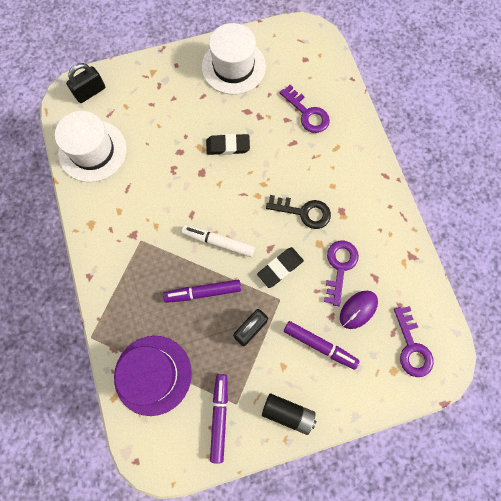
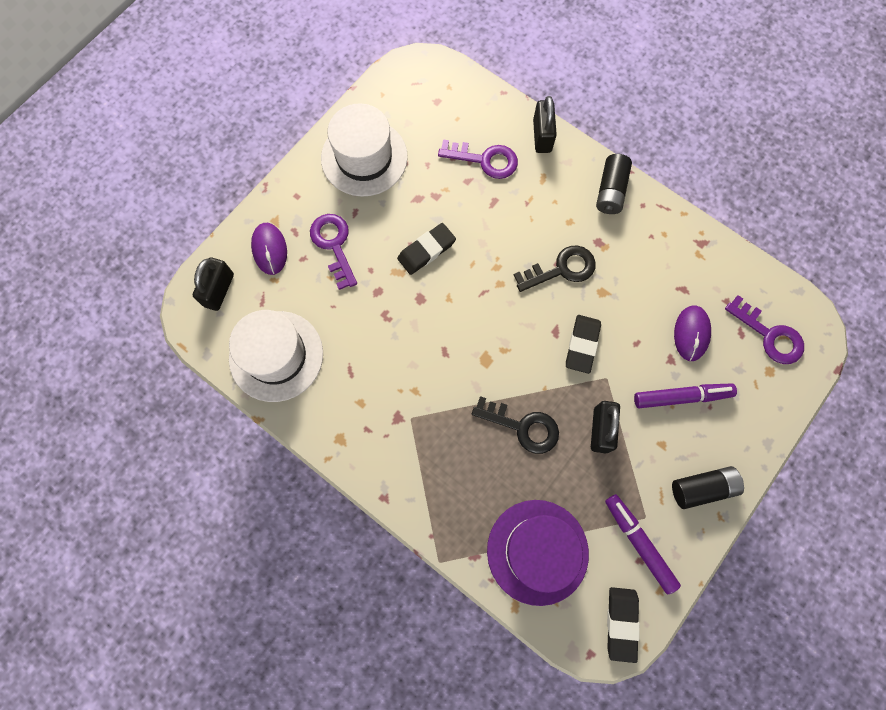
camera: 35 degrees left, 0 degrees up
purple marker [163,280,241,303] -> black key [472,396,559,454]
white marker [182,225,255,257] -> none
purple key [324,241,359,306] -> purple key moved to [310,214,357,290]
none -> purple mouse [251,223,287,275]
none -> black padlock [533,96,557,153]
none -> black battery [596,154,632,214]
none -> black eraser [607,587,640,663]

